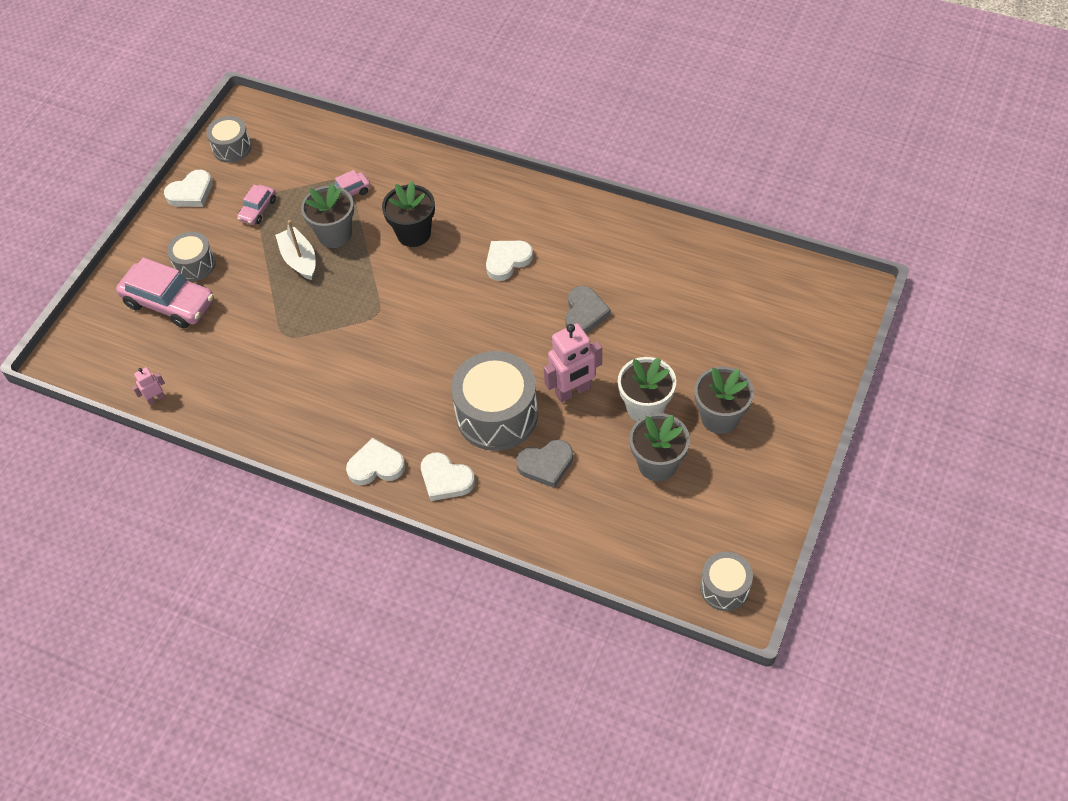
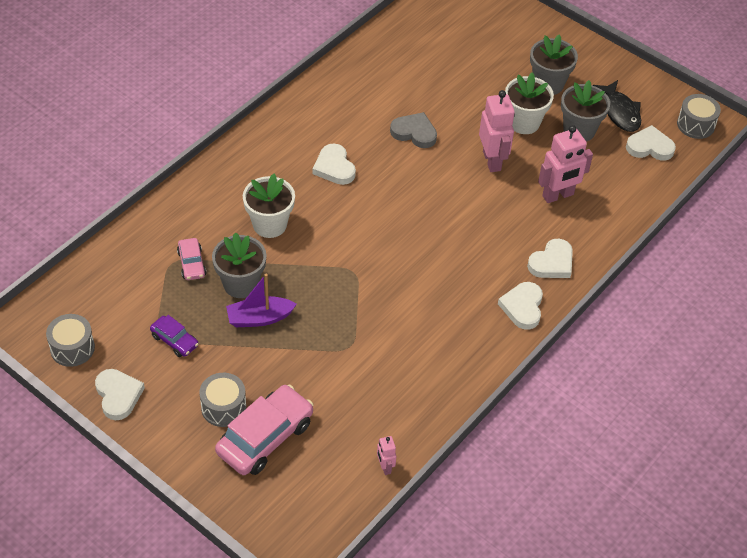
camera: 80 degrees left, 5 degrees down
pink car [237,185,276,225] -> purple car [150,315,199,357]
white boat [275,220,316,280] -> purple boat [226,274,297,327]
black flower pot [382,181,435,247] -> white flower pot [243,173,295,238]
grey drum [451,351,538,451] -> none
grey heart [516,439,573,488] -> pink robot [538,125,593,203]
none -> black fish [592,80,641,132]
none -> white heart [626,125,676,161]

